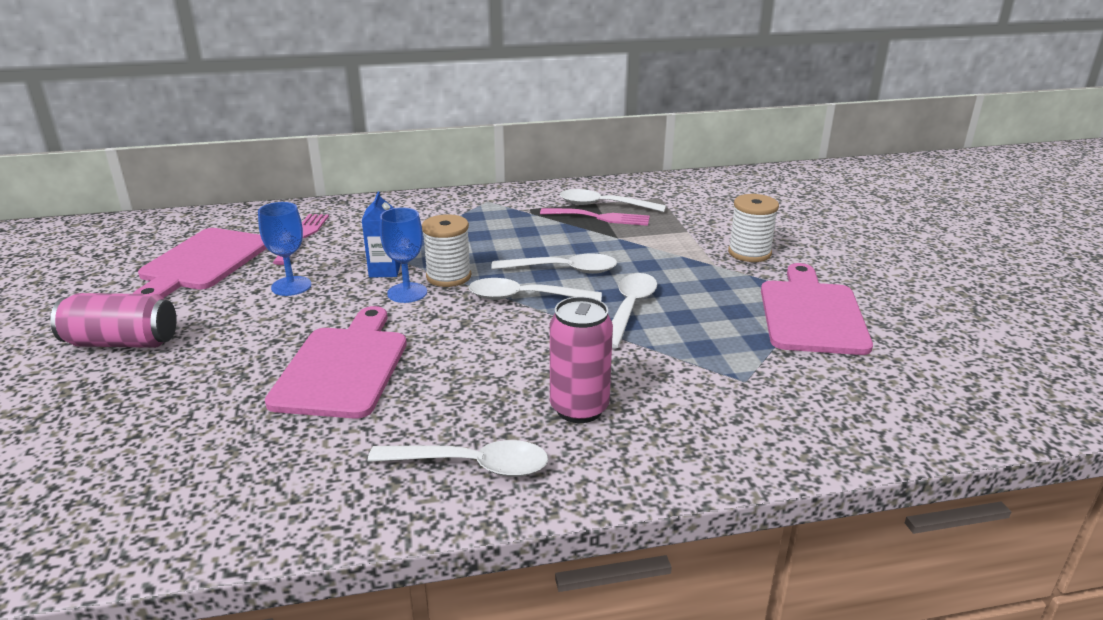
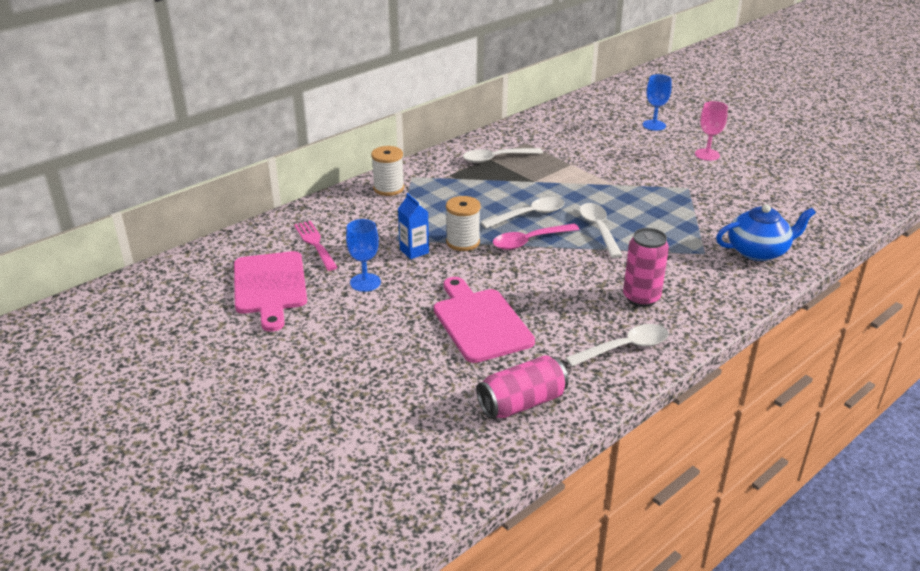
camera: 30 degrees left, 5 degrees up
pink can [50,293,177,348] -> pink can moved to [477,355,569,419]
blue goblet [380,207,427,303] -> blue goblet moved to [643,74,672,131]
white spoon [469,278,602,301] -> pink spoon [493,224,580,250]
pink fork [540,208,650,226] -> none
white spool [728,194,779,262] -> white spool moved to [371,146,404,196]
pink cutting board [761,263,873,355] -> none
none -> pink goblet [695,101,728,161]
none -> blue teapot [716,204,816,261]

